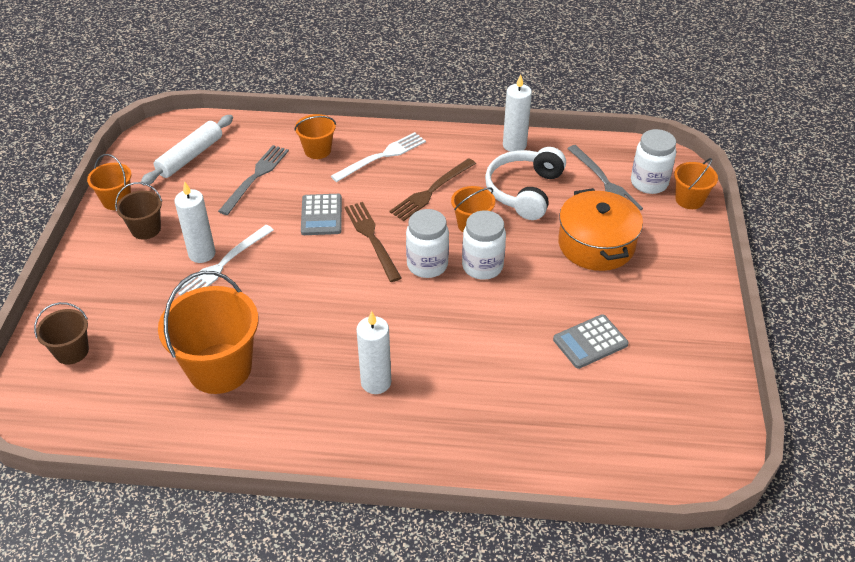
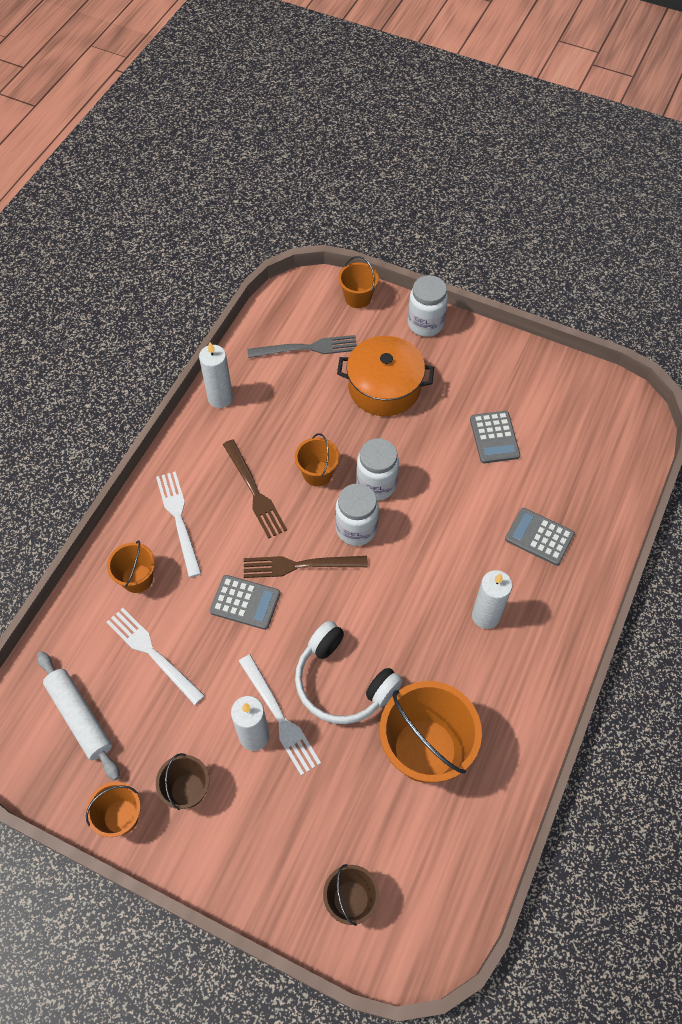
camera: 70 degrees left, 15 degrees up
grey fork [218,145,289,215] -> white fork [106,608,205,705]
white headphones [485,147,566,220] -> white headphones moved to [295,621,403,724]
white jar [631,129,676,194] -> white jar moved to [408,275,448,337]
none -> grey calculator [505,508,575,566]

